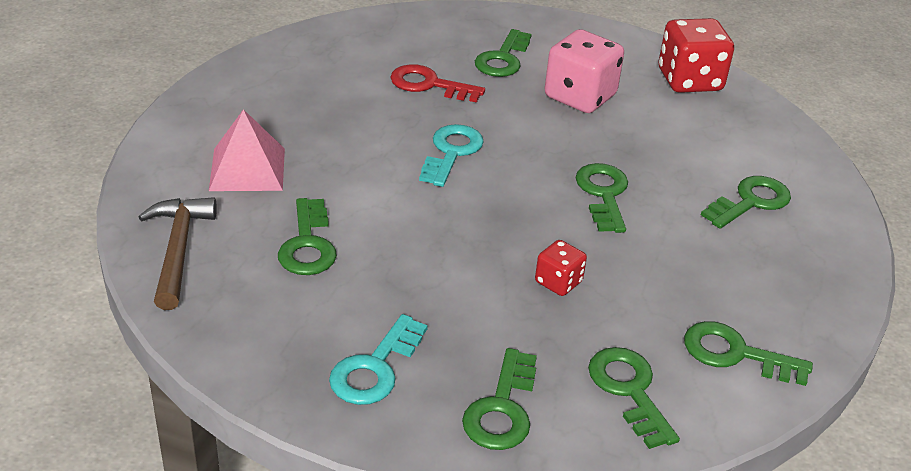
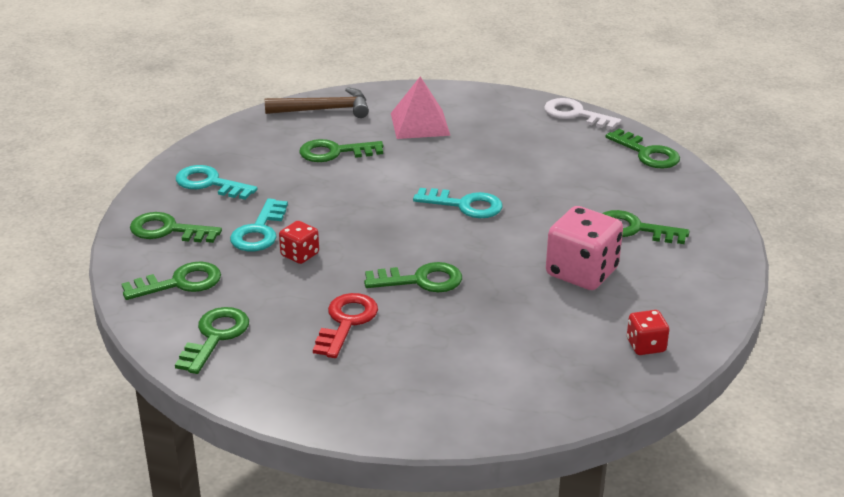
camera: 90 degrees right, 5 degrees down
red key [390,64,485,103] -> red key moved to [313,293,378,358]
red dice [659,18,734,93] -> red dice [627,310,669,355], size x0.52
green key [701,176,791,229] -> green key moved to [605,129,680,168]
none -> turquoise key [230,198,288,251]
none -> white key [544,98,622,130]

